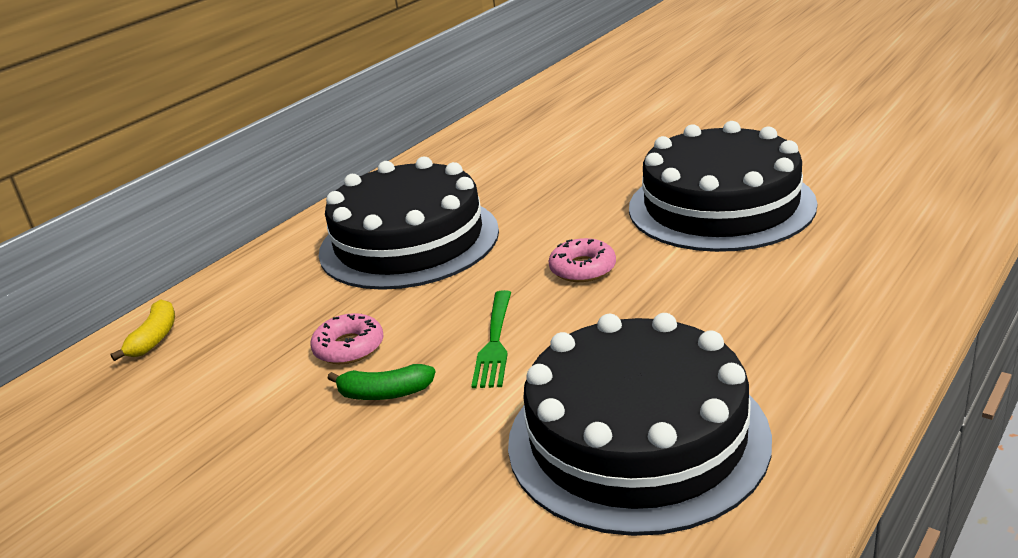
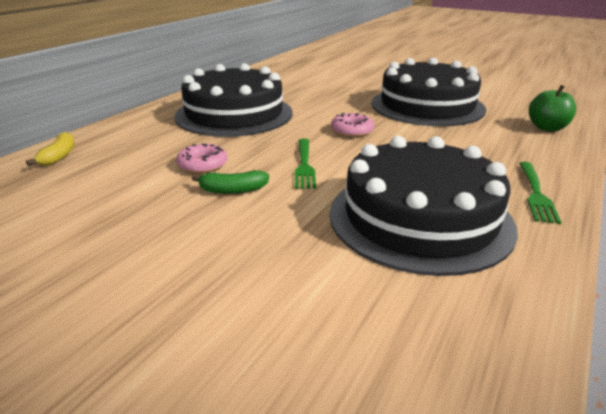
camera: 10 degrees left, 0 degrees up
none -> green fork [519,162,561,224]
none -> green apple [529,85,576,132]

